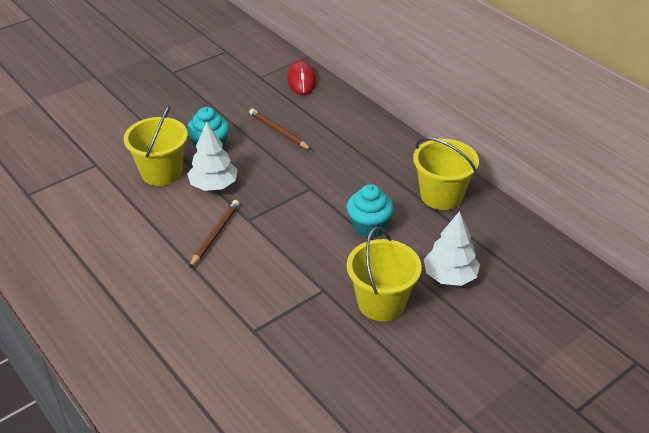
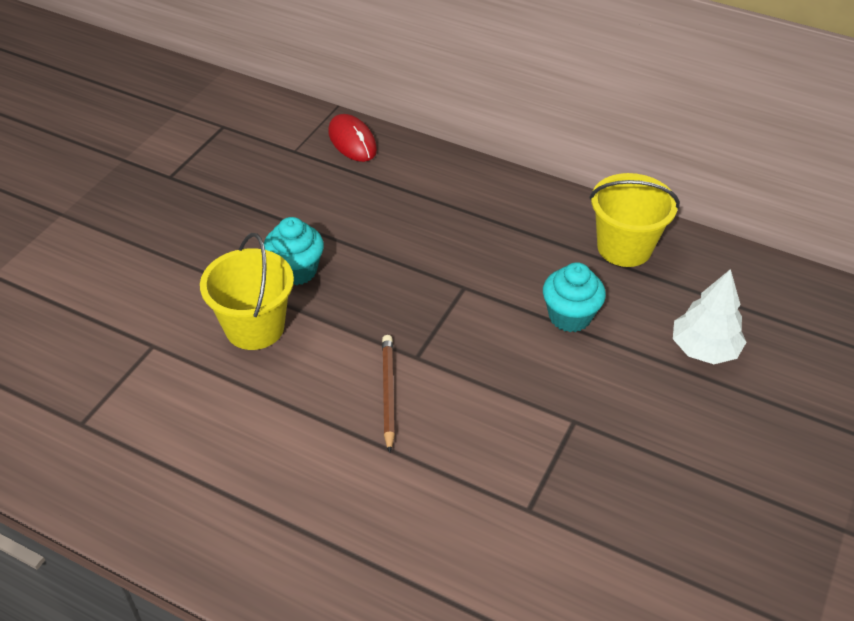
camera: 25 degrees left, 5 degrees up
white tree [187,122,238,191] -> none
brown pencil [249,109,311,150] -> none
yellow bucket [347,227,422,321] -> none

